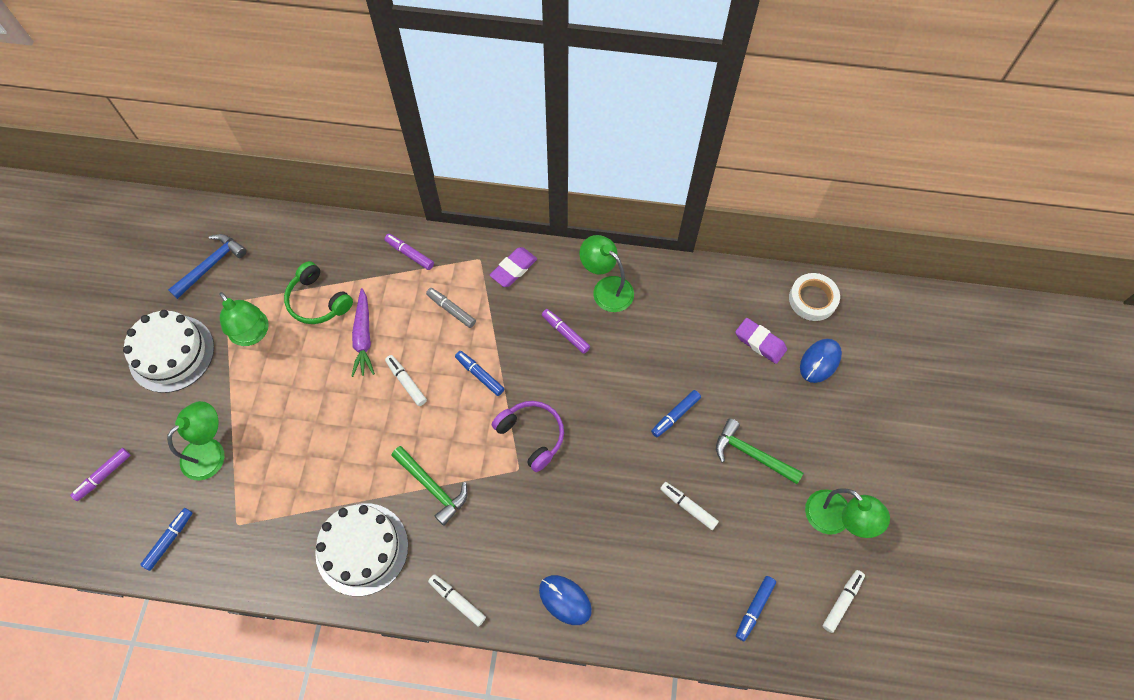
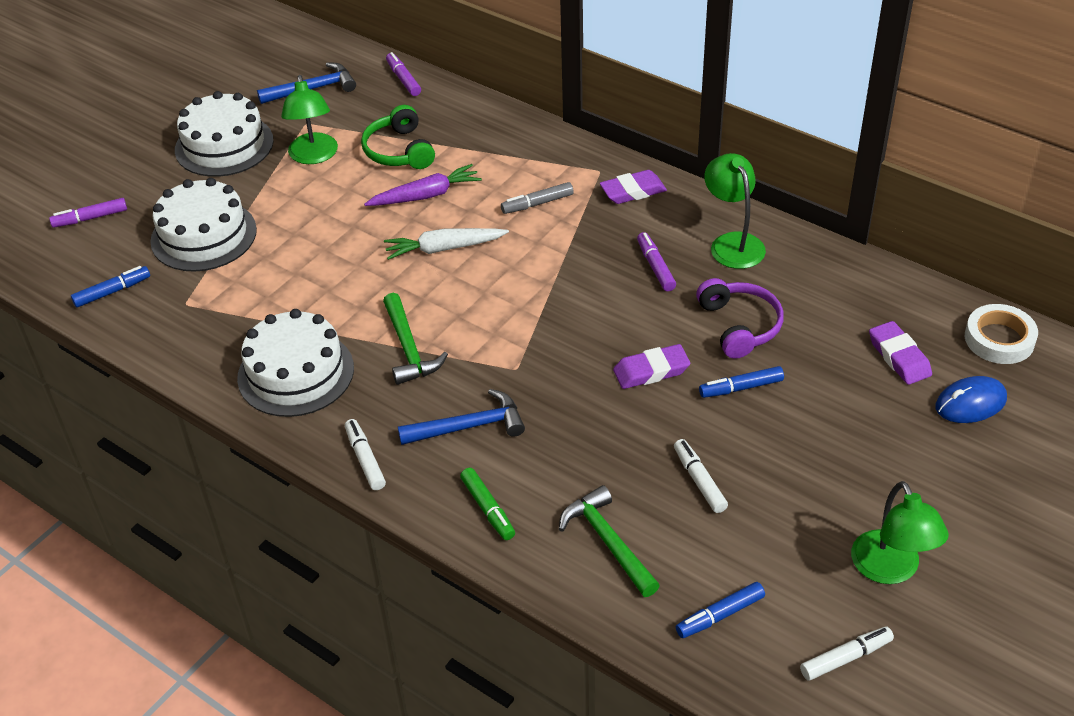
camera: 30 degrees right, 20 degrees down
green lamp [167,401,225,481] -> white cake [150,178,257,272]
purple carrot [351,288,375,377] -> purple carrot turned 135 degrees counterclockwise [364,164,482,206]
purple marker [384,234,434,270] -> purple marker moved to [386,52,421,96]
white marker [385,355,427,406] -> white carrot [384,228,509,260]
grey marker [426,288,476,328] -> grey marker turned 90 degrees counterclockwise [501,182,574,214]
blue marker [455,351,505,396] -> none
purple headphones [492,401,564,472] -> purple headphones moved to [696,278,784,359]
blue mouse [539,575,592,625] -> green marker [460,468,515,540]
green hammer [716,418,803,484] -> green hammer moved to [559,485,660,597]
none -> blue hammer [398,389,525,445]
none -> purple eraser [613,344,690,389]

